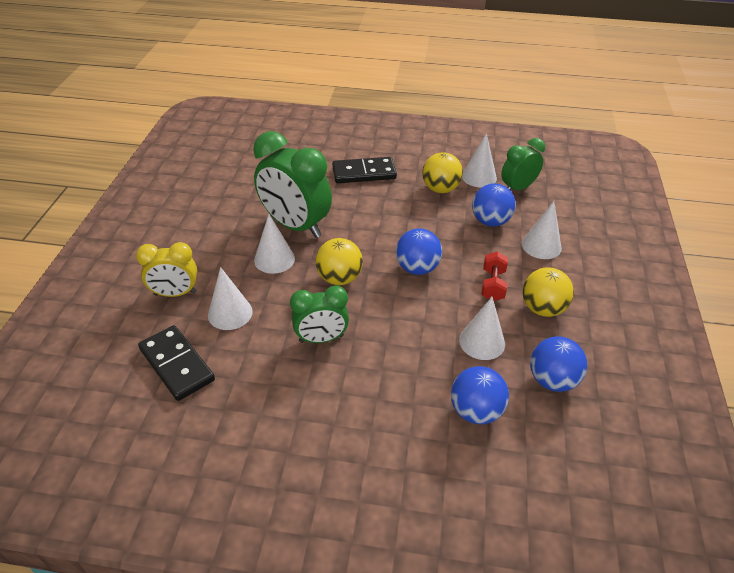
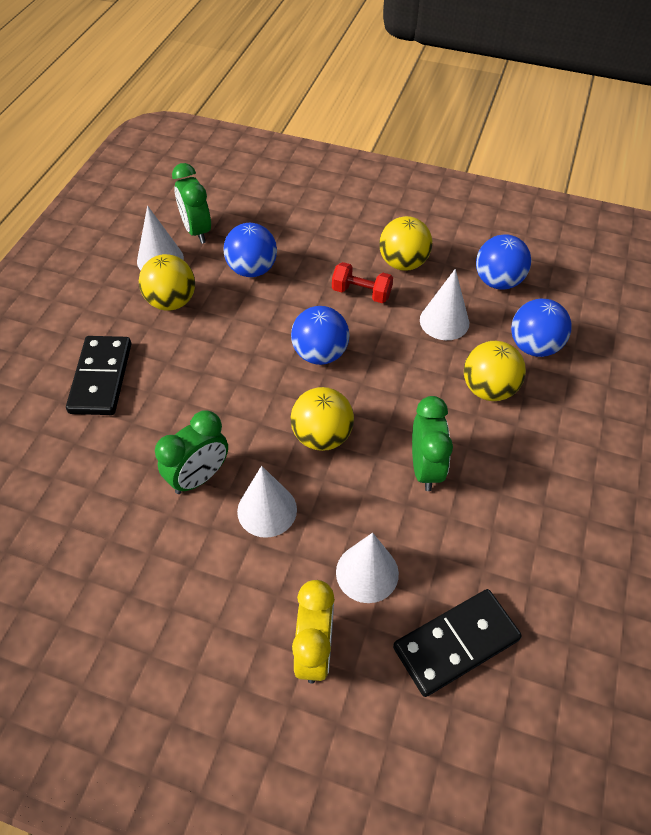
camera: 80 degrees left, 10 degrees up
green clock [253,131,332,238] -> green clock [155,410,228,494], size x0.59
white cone [522,201,562,259] -> none
none -> yellow ball [464,341,526,401]

